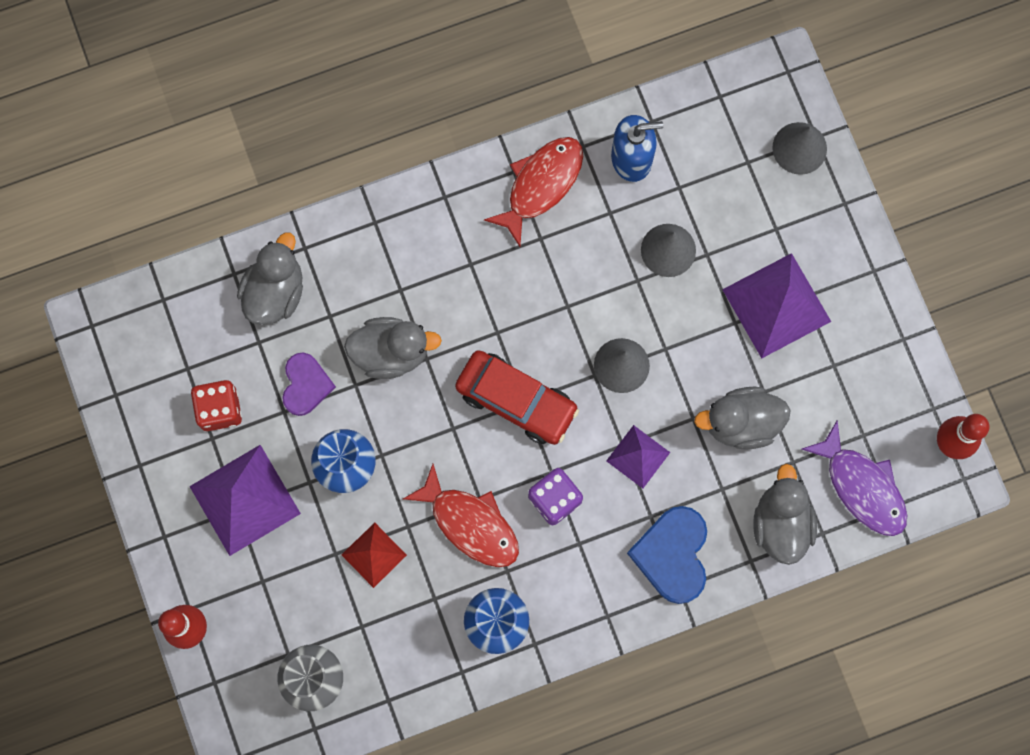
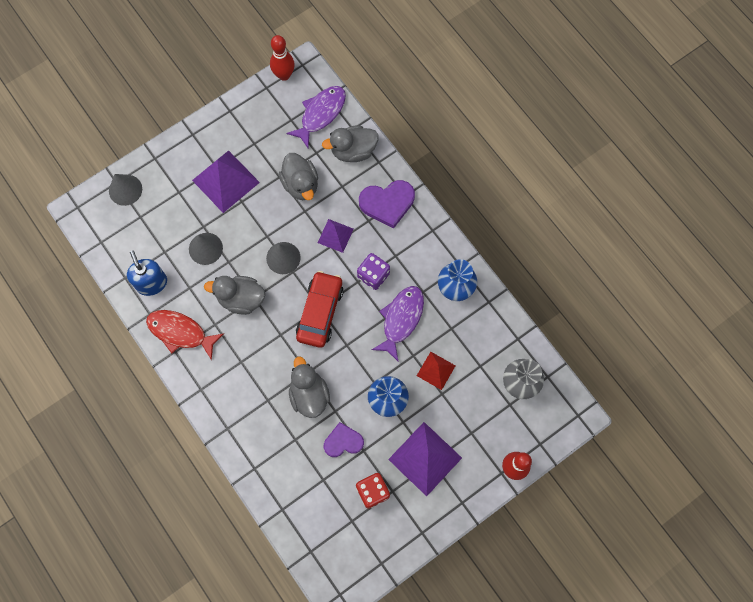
camera: 105 degrees left, 5 degrees down
grey duck [237,232,303,325] -> grey duck moved to [204,276,265,315]
red fish [403,464,519,567] -> purple fish [372,286,424,362]
blue heart [627,506,707,604] -> purple heart [359,180,415,228]

